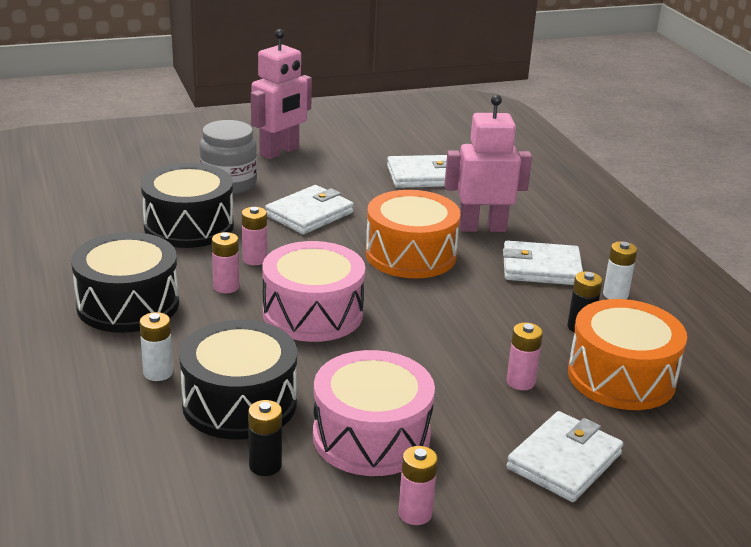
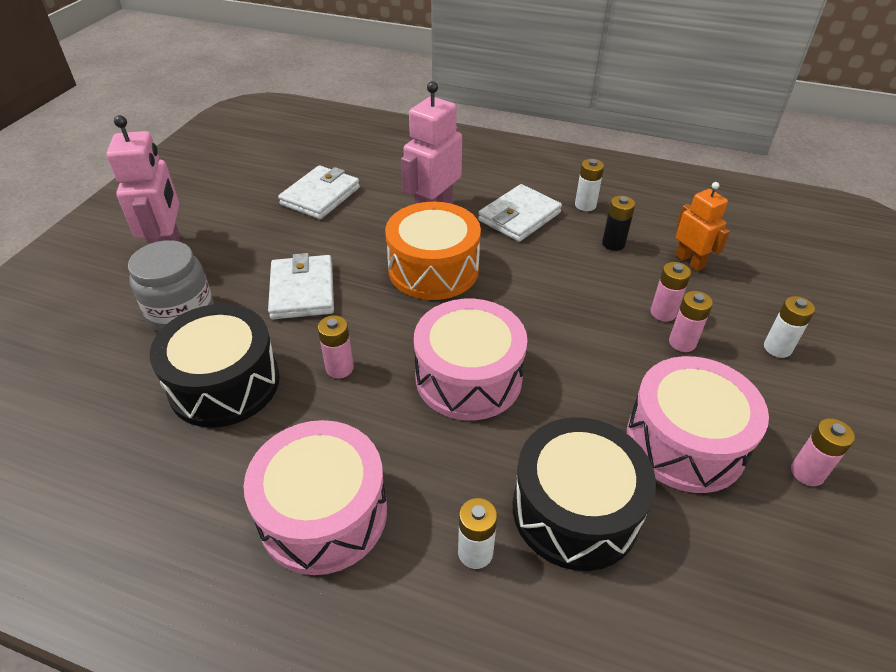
camera: 50 degrees left, 15 degrees up
black drum [71,232,179,333] -> pink drum [243,420,387,575]
pink battery [212,232,239,293] -> pink battery moved to [669,291,713,352]
black battery [248,400,282,476] -> none
white wallet [507,411,623,502] -> white battery [764,296,815,358]
orange drum [568,299,687,410] -> orange robot [675,182,730,271]

